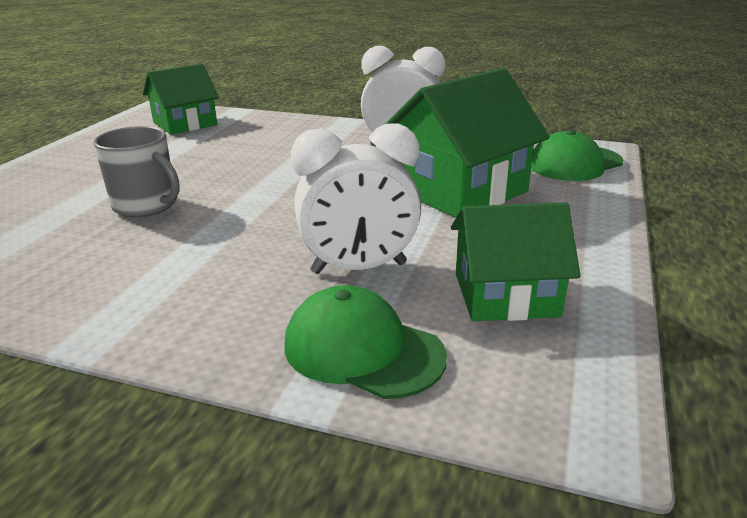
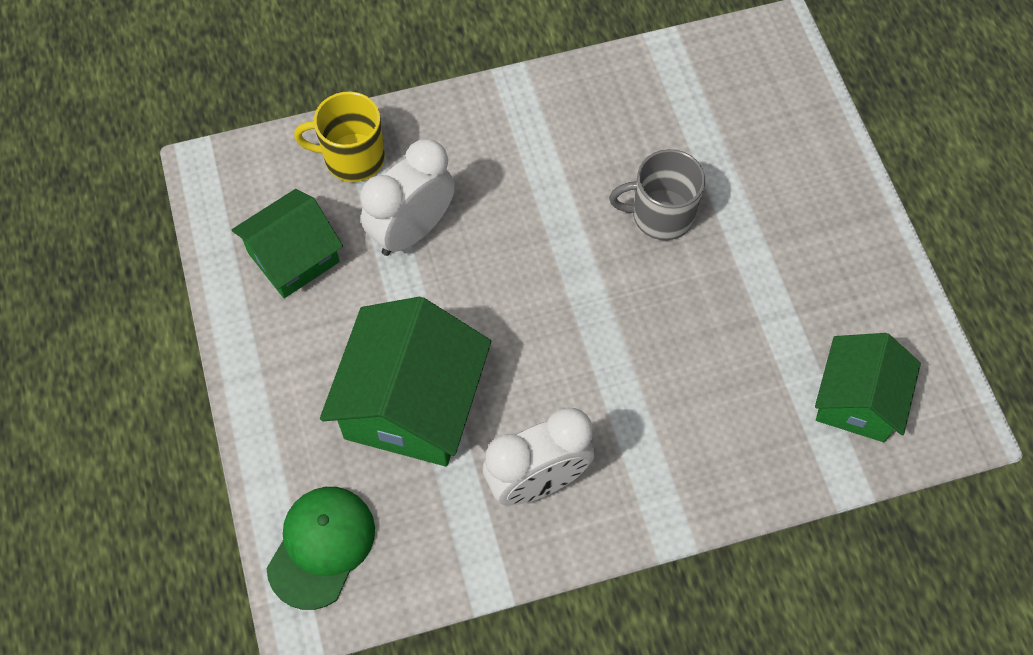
camera: 145 degrees right, 35 degrees up
green cap [284,285,447,399] -> yellow mug [294,92,385,182]

